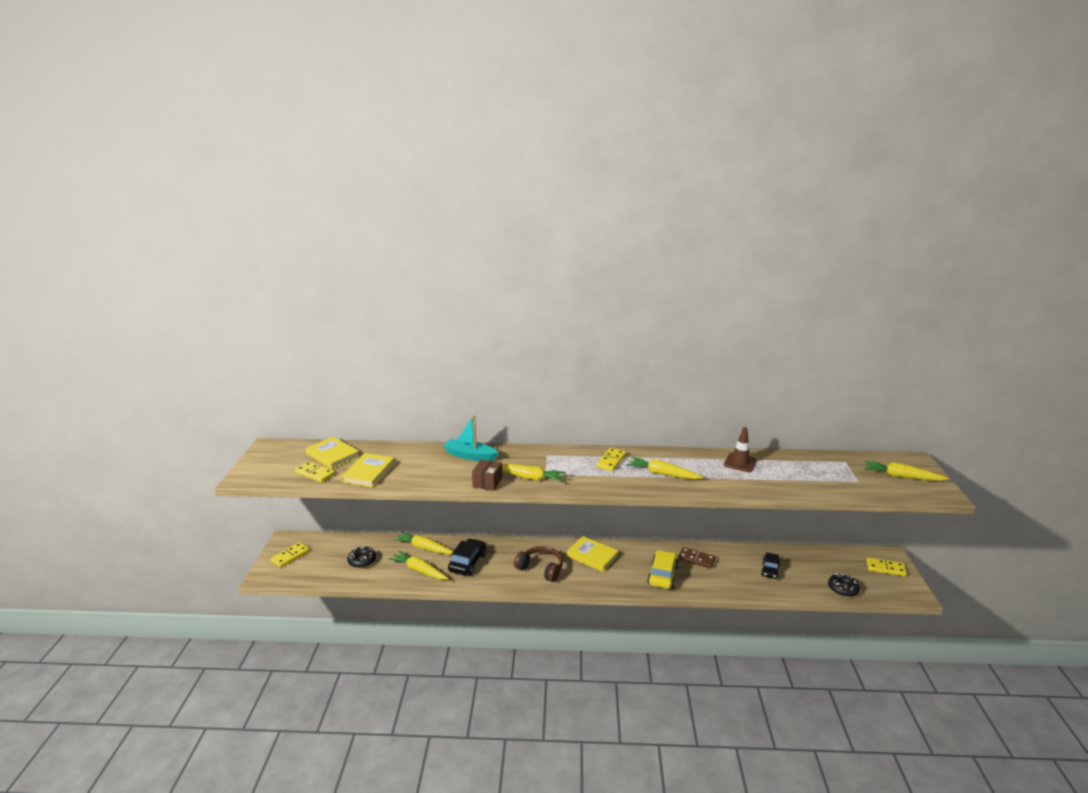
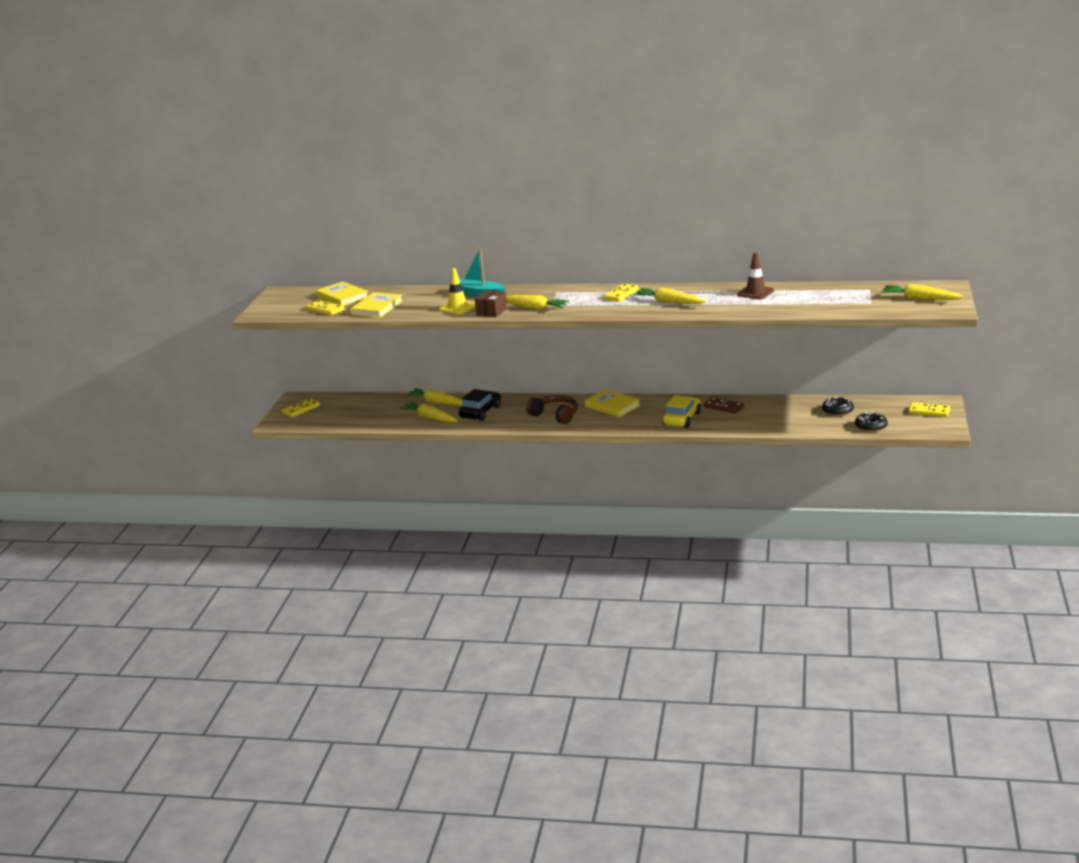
camera: 10 degrees right, 0 degrees up
black donut [347,547,376,568] -> black donut moved to [822,397,854,416]
black car [761,552,780,579] -> none
none -> yellow traffic cone [439,268,475,314]

